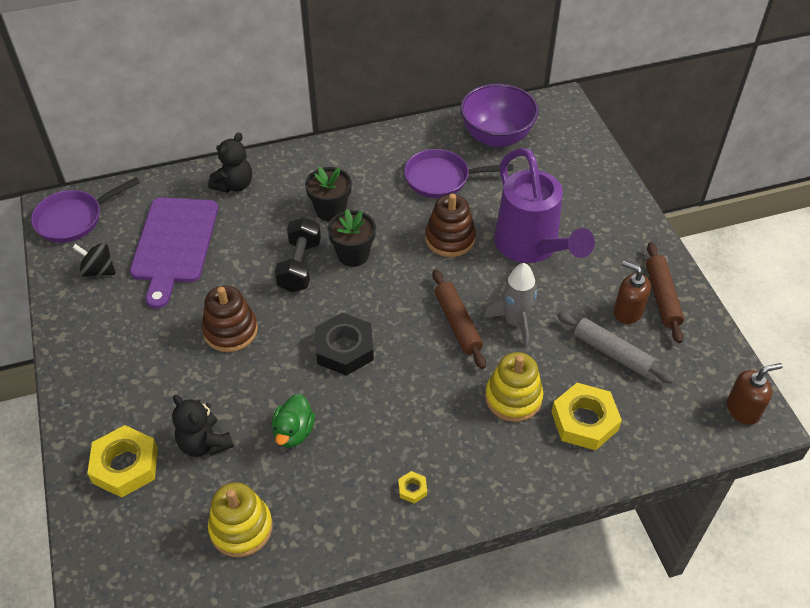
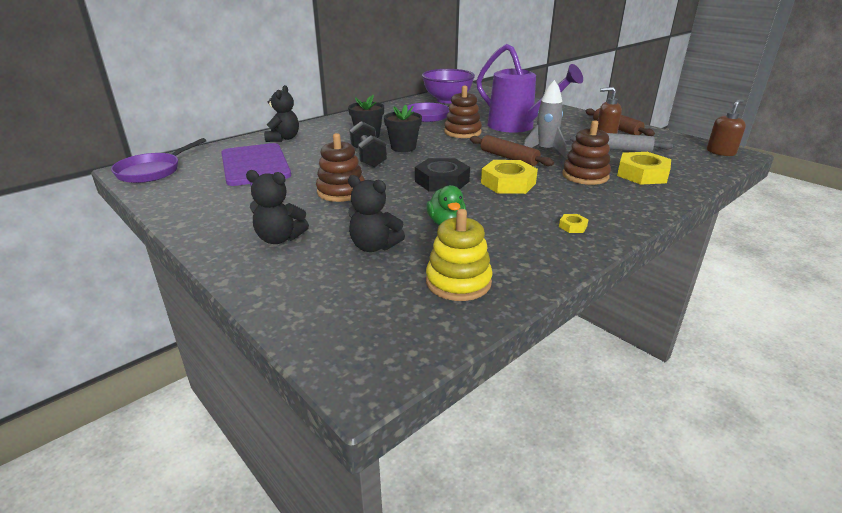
camera: 25 degrees left, 20 degrees down
black spinning top [72,243,116,277] -> none
yellow nut [87,425,158,498] -> yellow nut moved to [481,160,538,194]
yellow stacking toy [485,352,543,422] -> brown stacking toy [562,120,611,185]
none -> black teddy bear [246,170,309,244]

